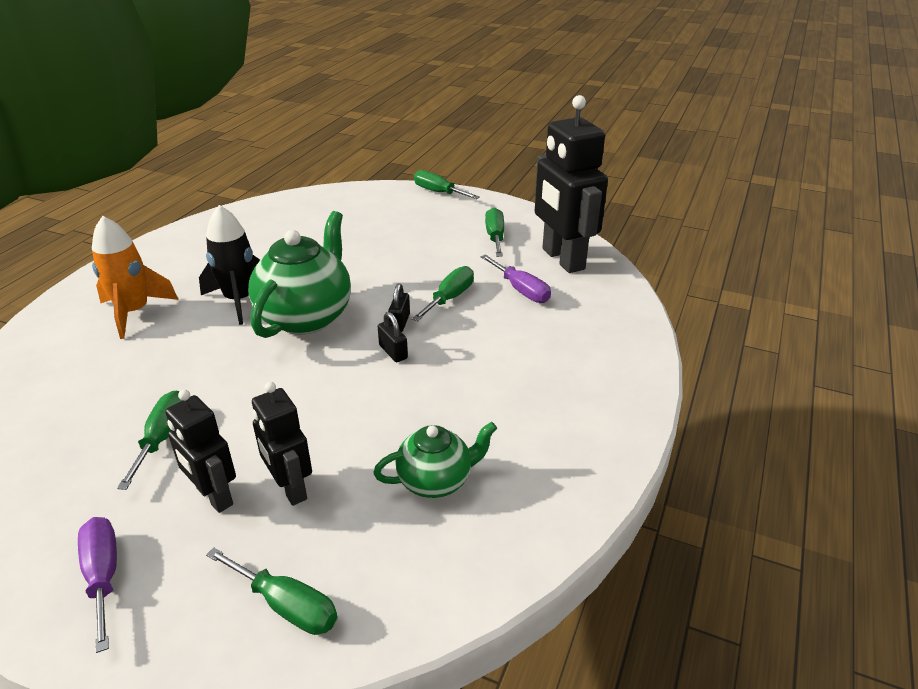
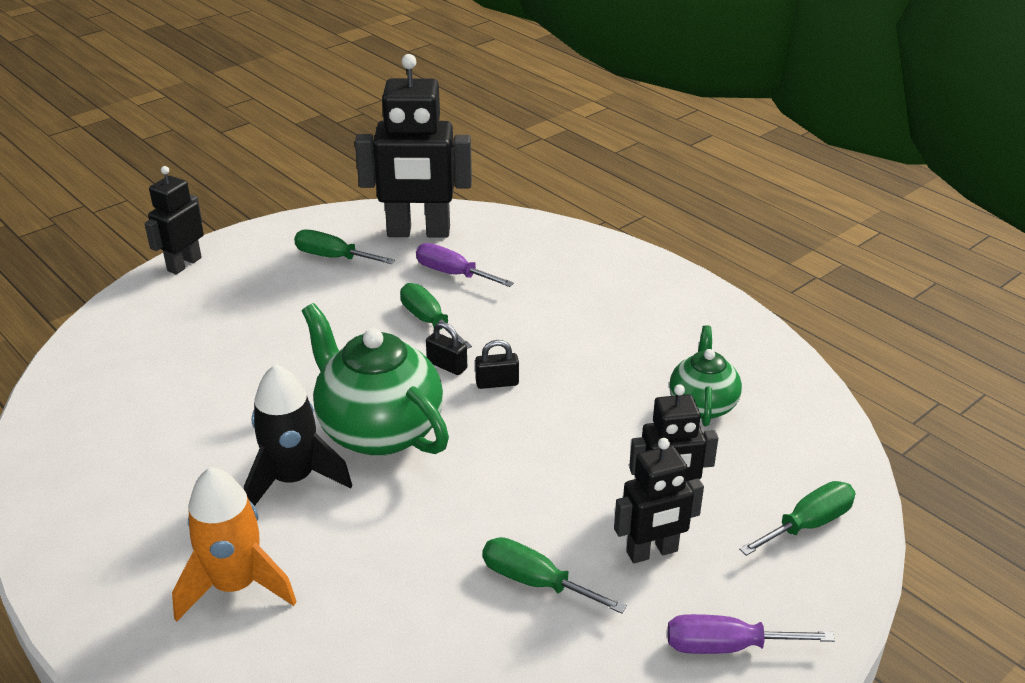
camera: 65 degrees left, 0 degrees up
green screwdriver [414,170,480,199] -> black robot [144,166,204,274]
purple screwdriver [481,254,551,303] -> purple screwdriver turned 135 degrees counterclockwise [416,243,514,287]

